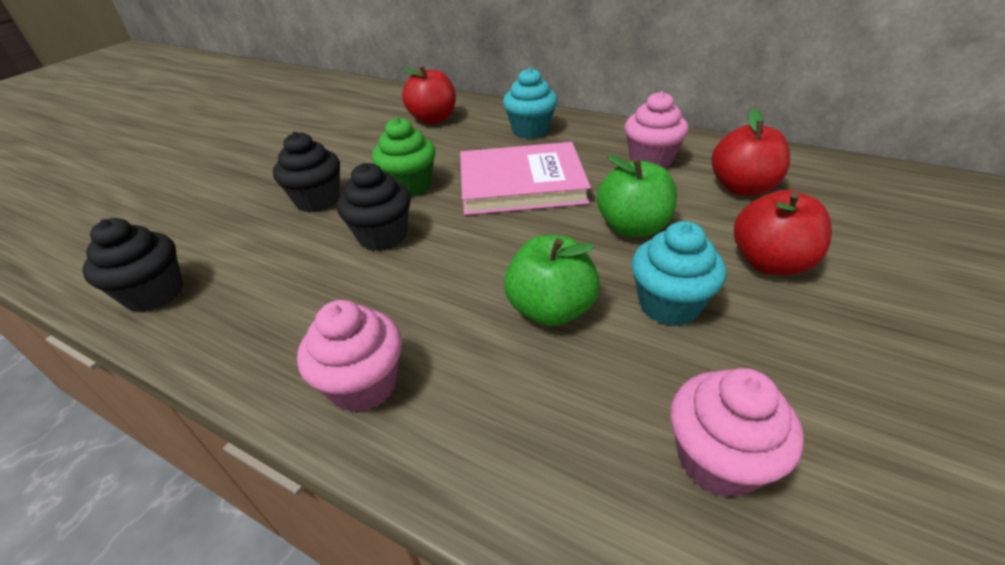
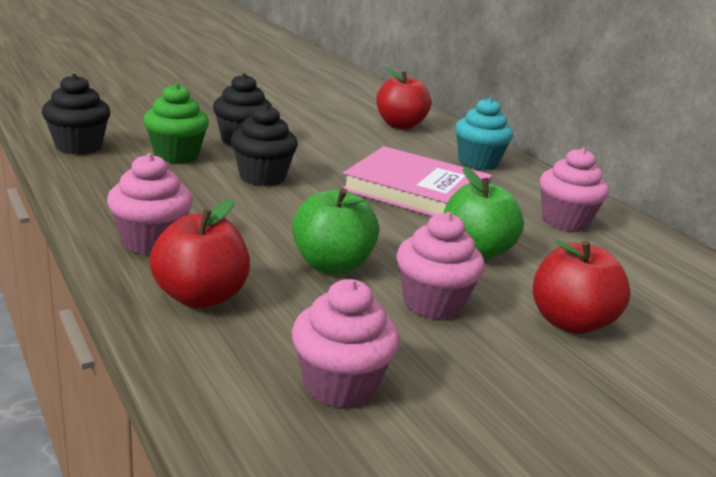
camera: 25 degrees right, 15 degrees down
green cupcake [372,117,436,197] -> green cupcake moved to [143,83,209,163]
turquoise cupcake [631,221,726,326] -> pink cupcake [396,212,485,320]
red apple [712,108,790,195] -> red apple moved to [149,199,250,308]

